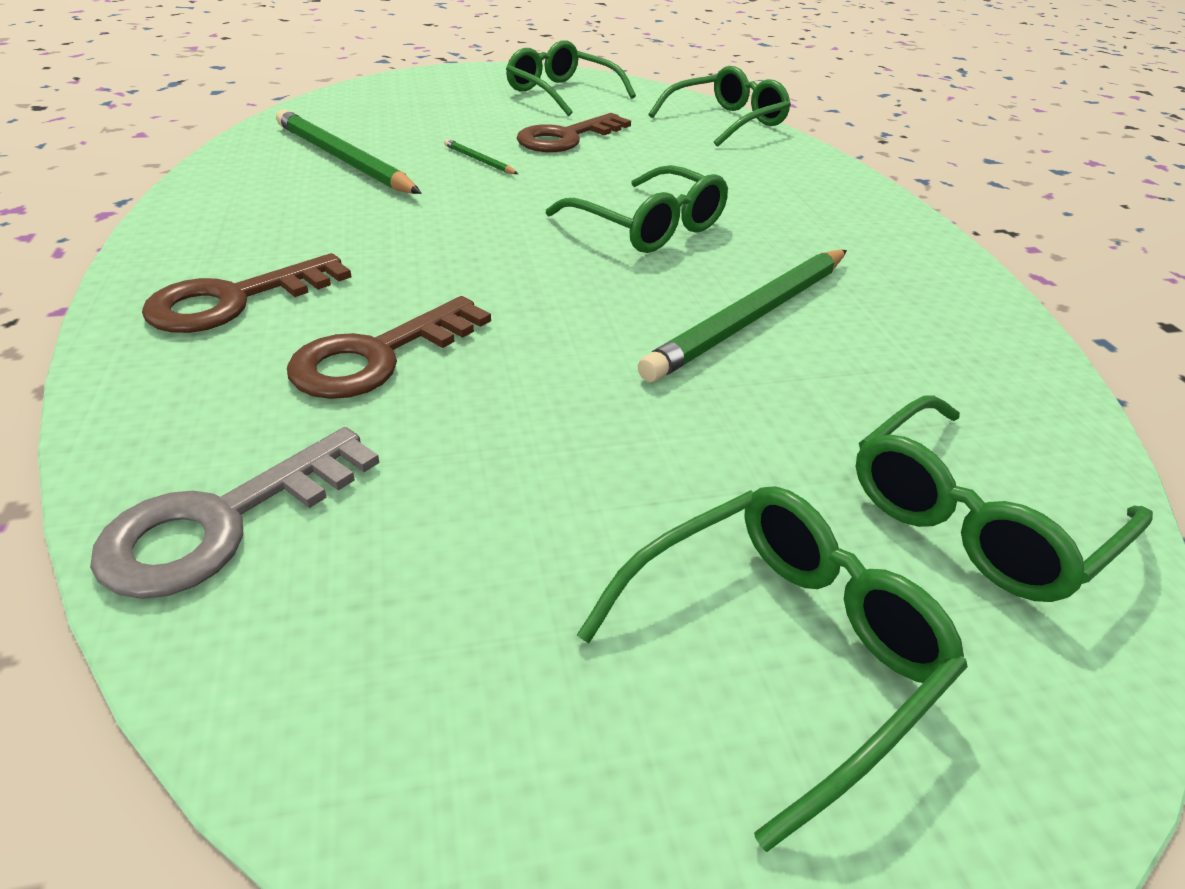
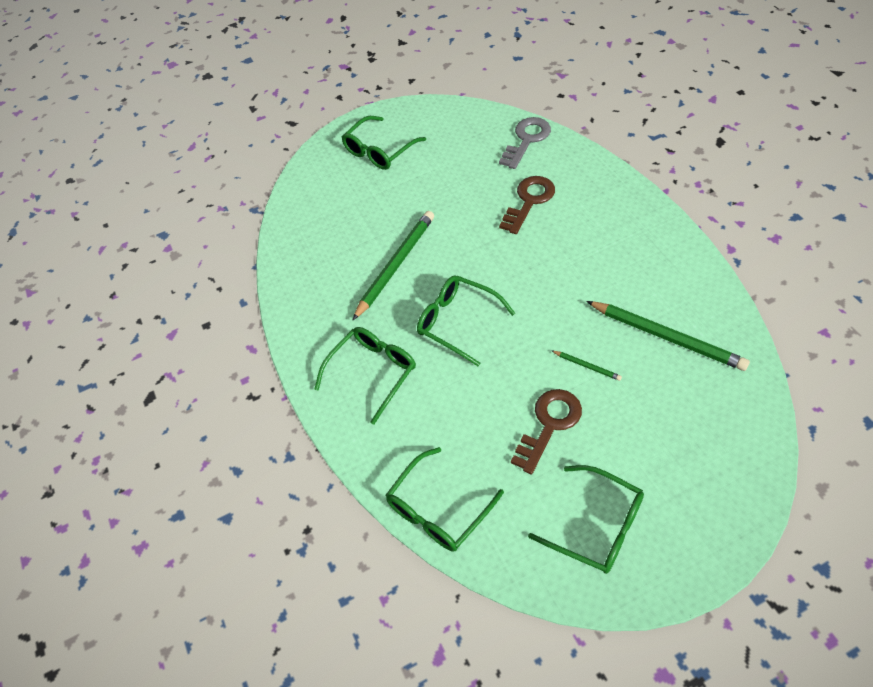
camera: 175 degrees right, 15 degrees up
brown key [142,253,352,333] -> none
green glasses [856,395,1153,602] -> green glasses moved to [314,327,416,425]

